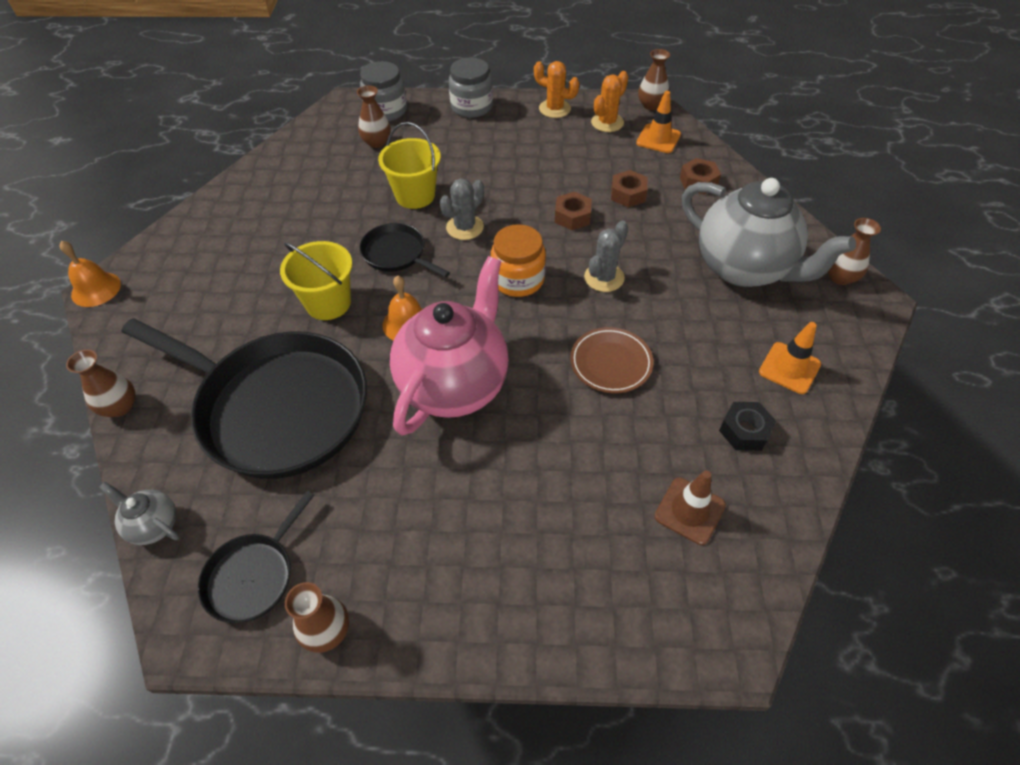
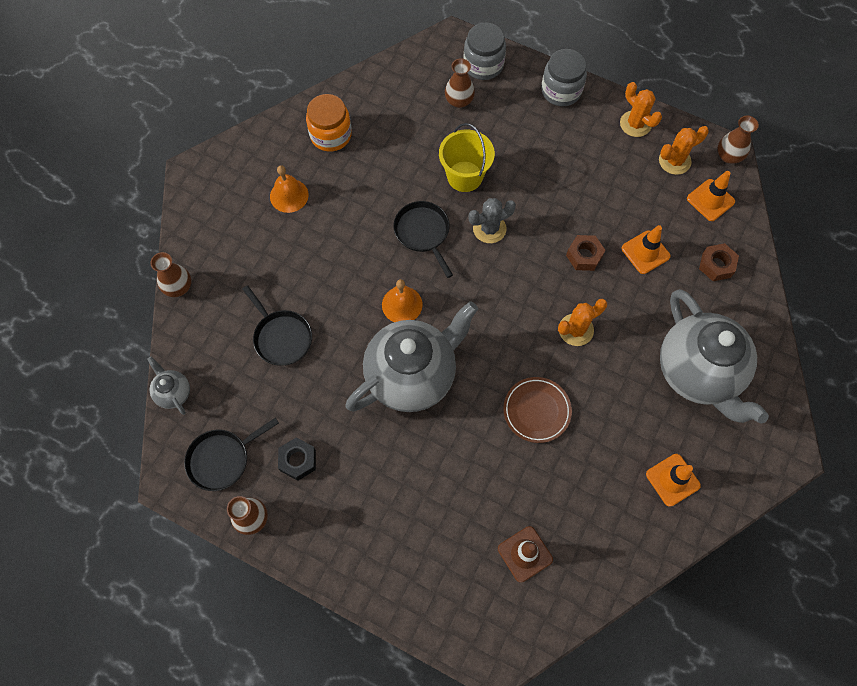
camera: 25 degrees right, 15 degrees up
orange bell [59,241,121,307] -> orange bell moved to [270,165,309,213]
black pan [122,318,367,479] -> black pan [243,285,312,366], size x0.46
yellow bucket [280,241,352,320] -> none
pink teapot [390,256,509,436] -> grey teapot [346,301,478,412]
orange jar [491,224,546,297] -> orange jar moved to [306,94,352,152]
grey cactus [584,221,628,292] -> orange cactus [558,299,607,346]
brown nut [611,170,648,207] -> orange traffic cone [621,225,671,274]
black nut [719,402,776,451] -> black nut moved to [278,437,316,481]
brown vase [828,218,881,285] -> none

